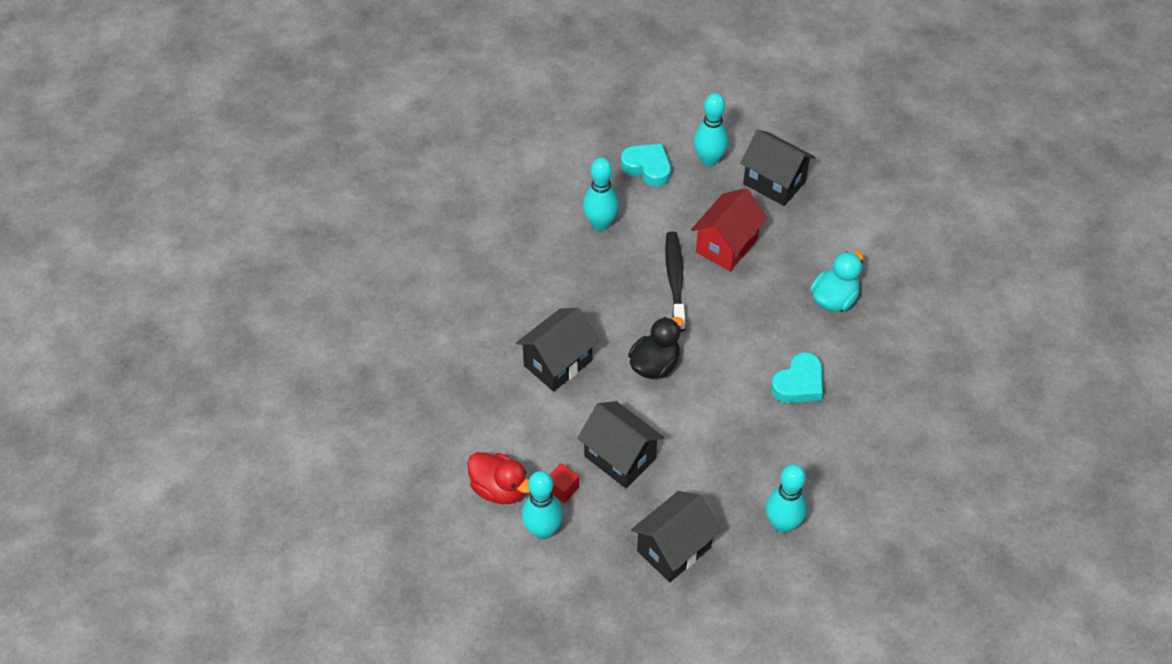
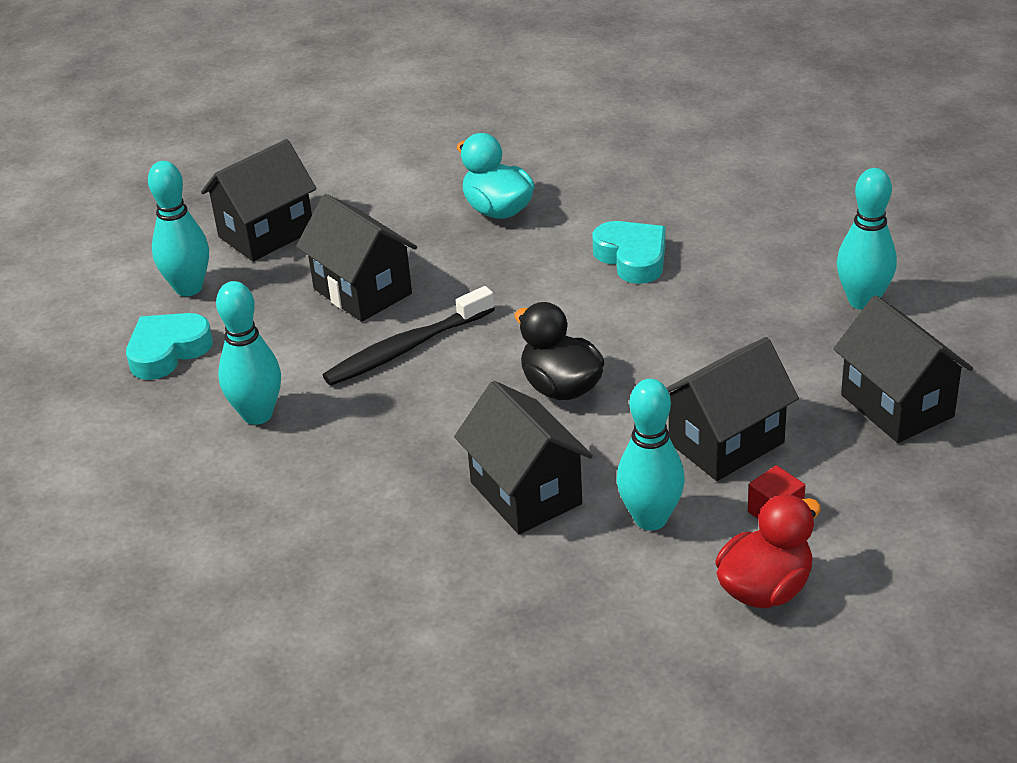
camera: 75 degrees left, 15 degrees down
turquoise bowling pin [522,471,563,540] -> turquoise bowling pin moved to [617,379,685,530]
black toothbrush [665,232,686,332] -> black toothbrush turned 45 degrees counterclockwise [323,286,495,386]
red house [691,188,767,271] -> black house [296,194,417,322]

